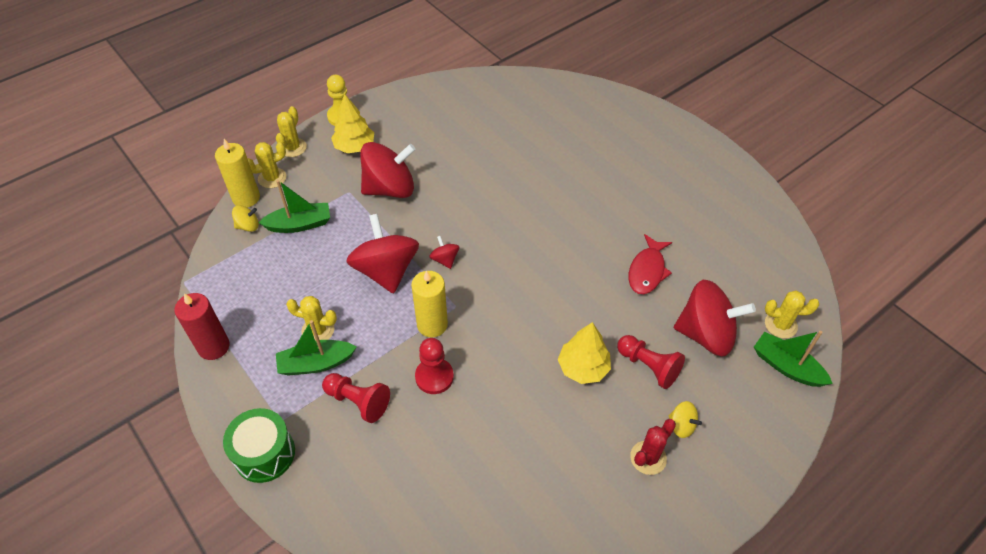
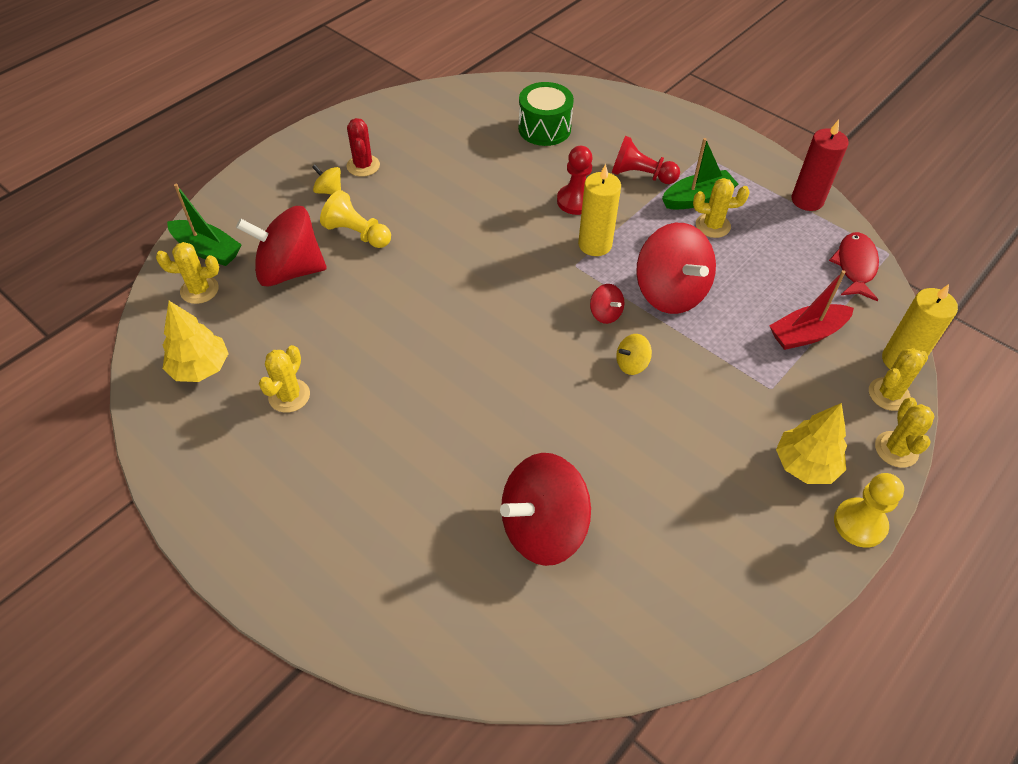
camera: 170 degrees right, 0 degrees up
green drum [223,408,295,483] -> green drum moved to [518,82,574,146]
yellow spinning top [232,205,259,232] -> yellow spinning top moved to [616,334,652,375]
green boat [258,180,330,233] -> red boat [769,270,854,350]
red spinning top [360,142,416,198] -> red spinning top moved to [500,453,591,566]
yellow tree [558,322,611,384] -> yellow tree moved to [163,301,229,382]
red pawn [617,335,685,389] -> yellow pawn [320,190,391,248]
red fish [629,234,672,294] -> red fish moved to [829,232,879,301]
red cactus [630,419,676,475] -> red cactus turned 45 degrees counterclockwise [346,118,380,177]
none -> yellow cactus [259,345,310,413]

